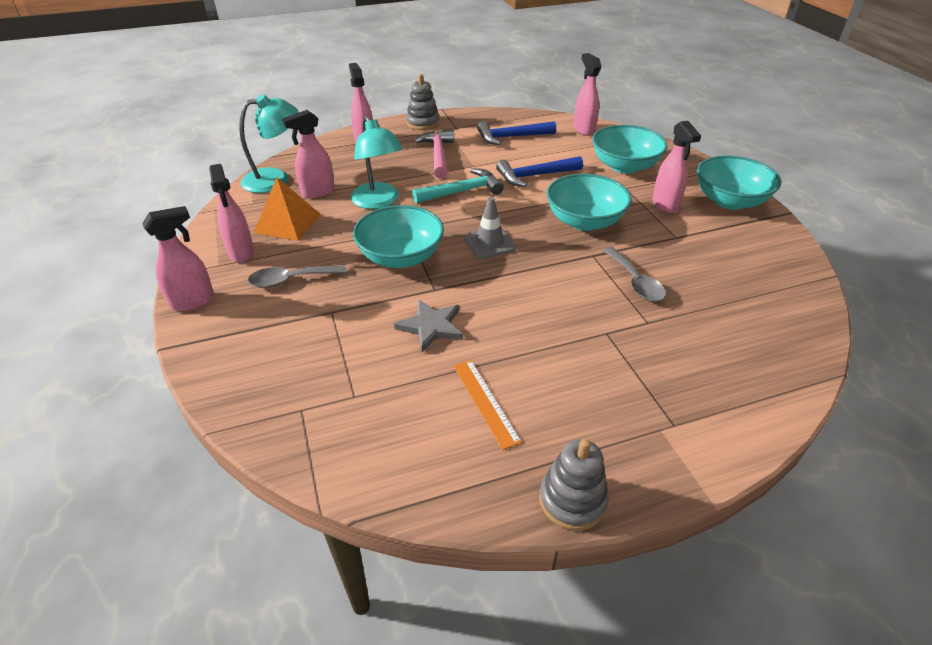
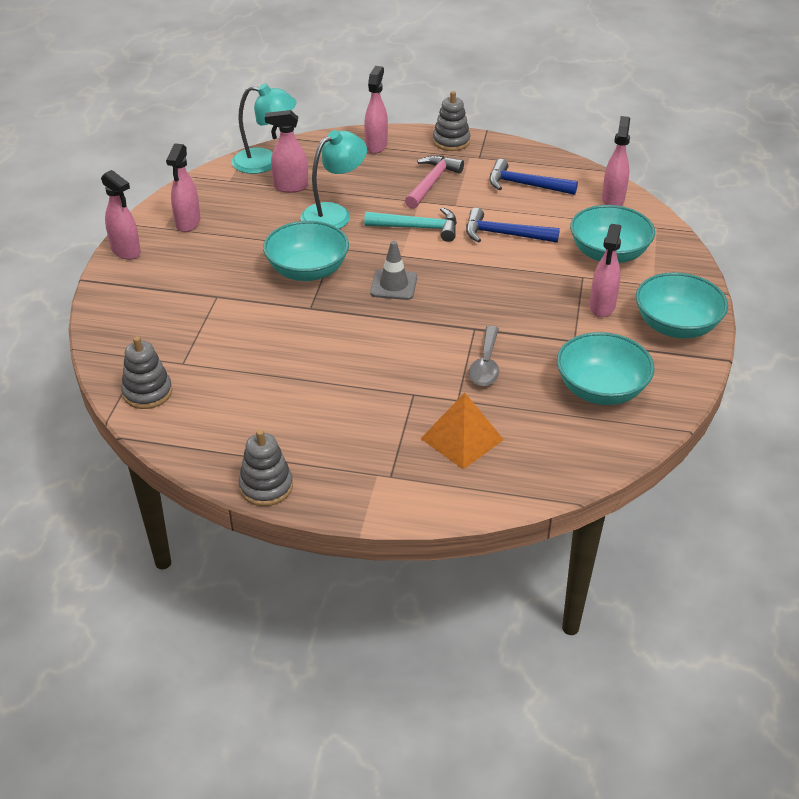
camera: 30 degrees right, 0 degrees up
pink spray bottle [142,206,214,311] -> pink spray bottle turned 45 degrees clockwise [101,170,141,260]
grey spoon [248,265,346,288] -> none
orange pyramid [254,177,321,241] -> orange pyramid moved to [421,393,504,469]
turquoise lamp [351,115,403,209] -> turquoise lamp turned 135 degrees counterclockwise [301,130,367,229]
grey star [394,299,463,352] -> none
orange ruler [453,360,522,450] -> none
turquoise bowl [546,174,631,231] -> turquoise bowl moved to [557,332,655,405]
none -> grey stacking toy [121,336,172,409]

